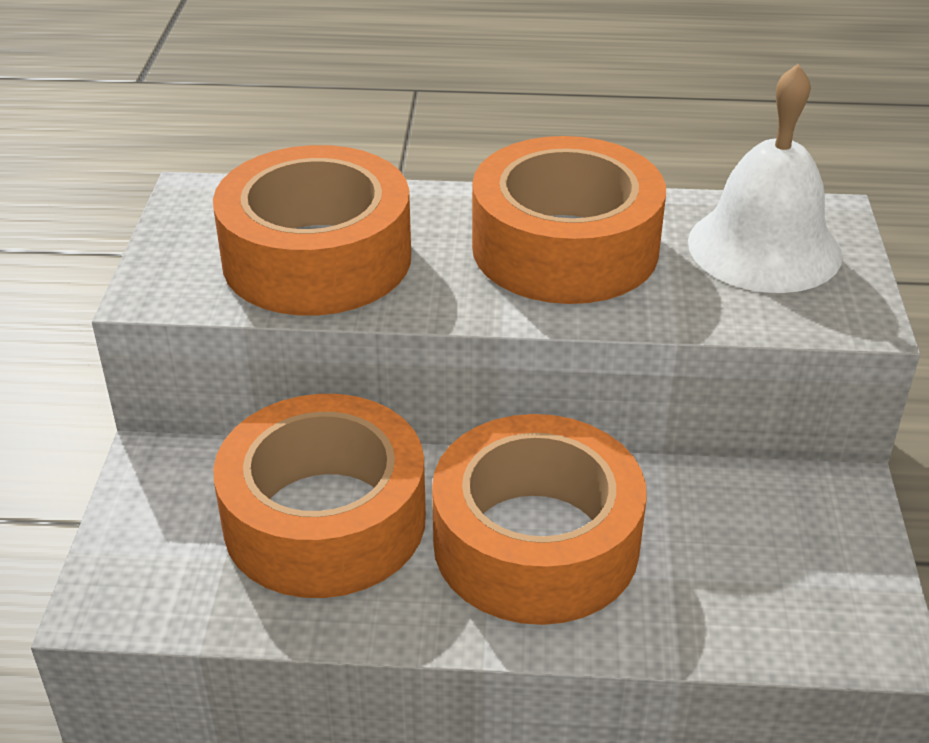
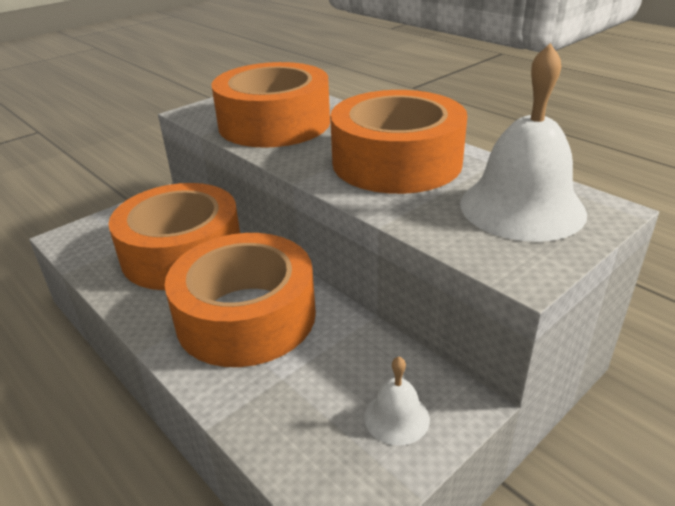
camera: 45 degrees right, 5 degrees down
none -> white bell [364,357,430,446]

